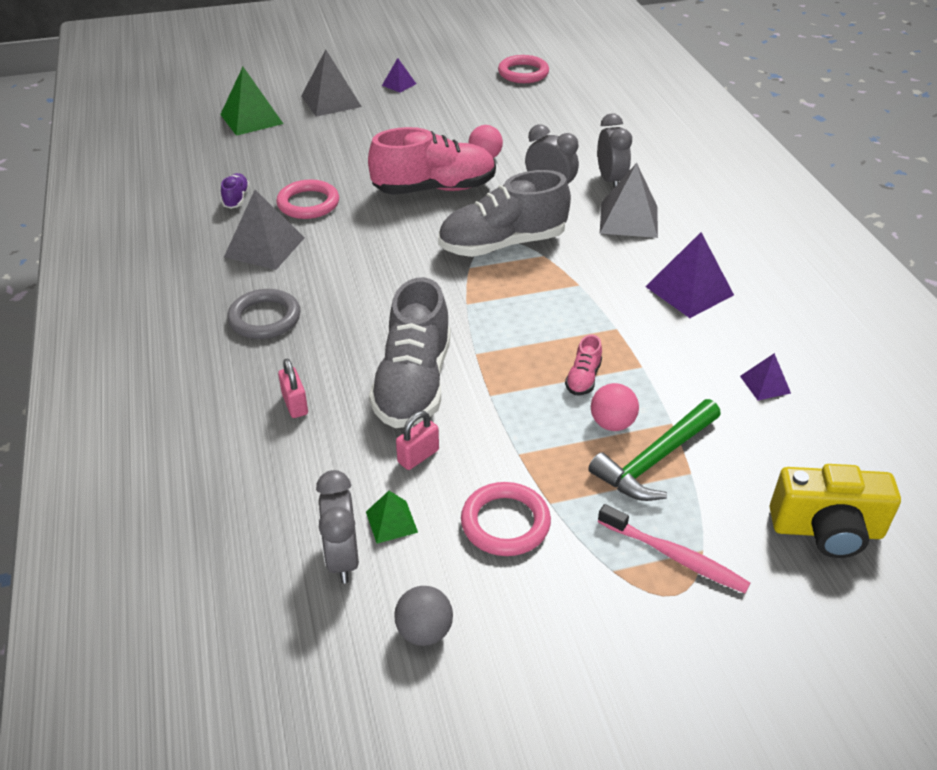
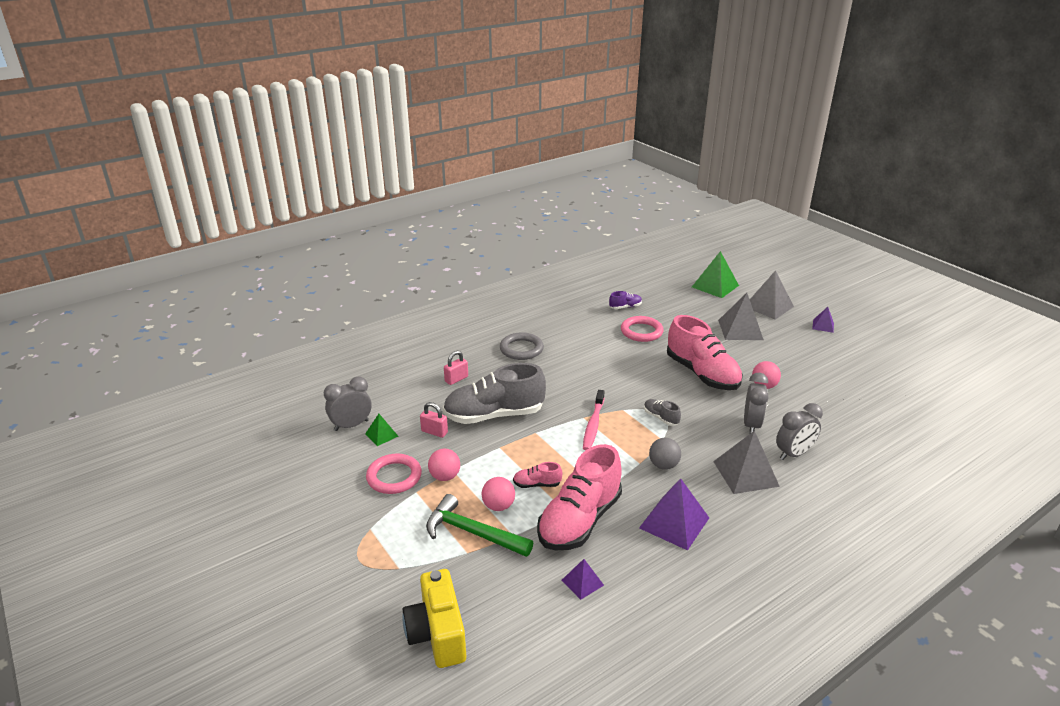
camera: 70 degrees right, 10 degrees down
grey pyramid [224,190,305,270] -> grey pyramid moved to [718,293,764,340]
grey ball [394,586,453,646] -> grey ball moved to [649,438,681,470]
grey shoe [438,170,571,257] -> grey shoe [644,399,681,426], size x0.43
pink ring [498,55,549,83] -> none
pink toothbrush [598,504,750,593] -> pink toothbrush moved to [583,390,605,451]
none -> pink ball [428,449,460,481]
none -> pink shoe [537,444,622,550]

